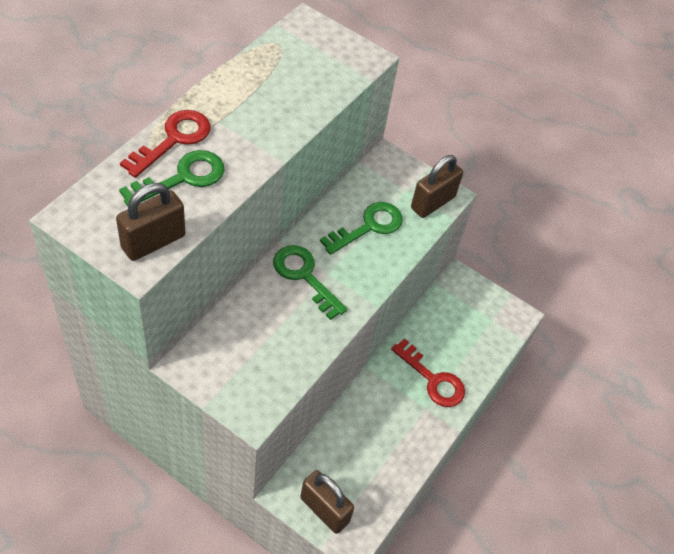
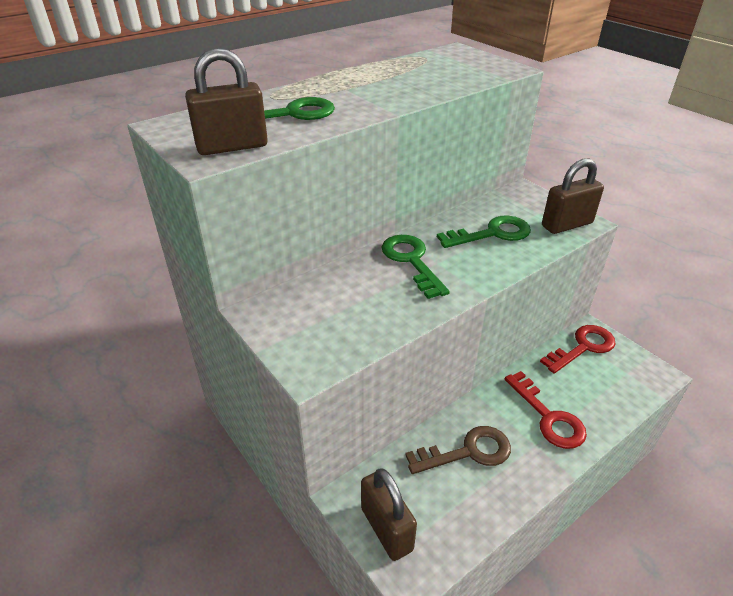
camera: 25 degrees right, 15 degrees down
red key [120,110,210,178] -> red key moved to [540,325,616,374]
none -> brown key [405,426,511,474]

